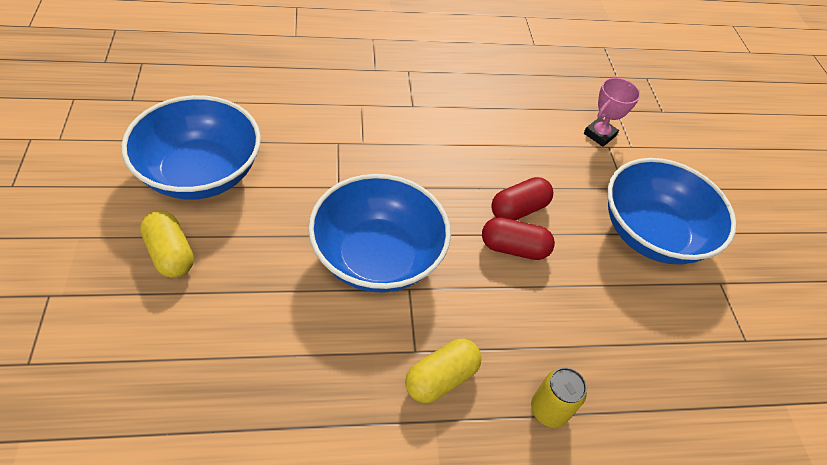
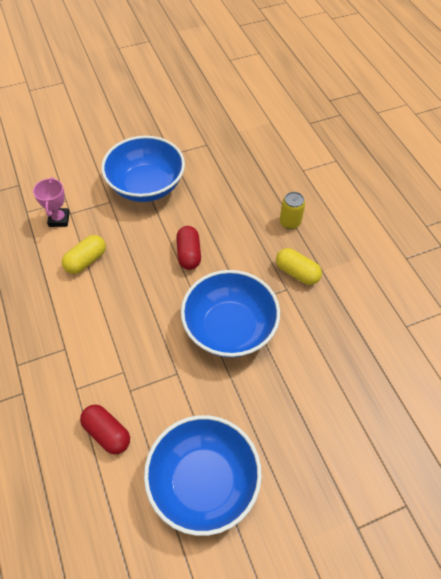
camera: 100 degrees left, 5 degrees up
yellow capsule [140,210,194,278] -> yellow capsule moved to [62,235,106,274]
red capsule [491,177,553,220] -> red capsule moved to [80,405,130,454]
pink trophy [584,78,640,147] -> pink trophy turned 60 degrees clockwise [33,177,70,227]

